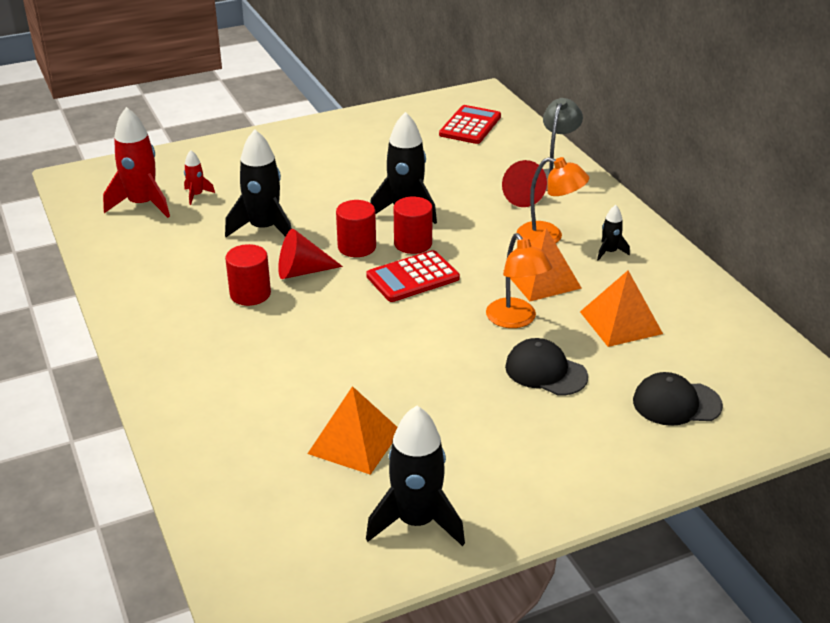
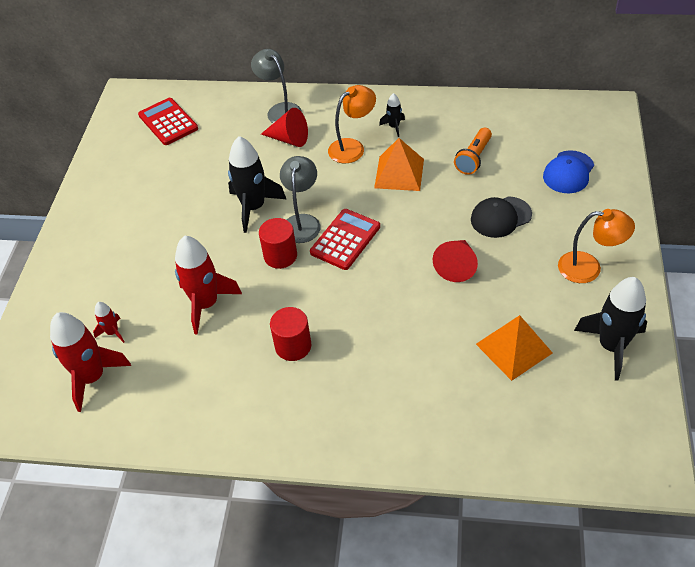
camera: 55 degrees left, 15 degrees up
black rocket [225,129,292,237] -> red rocket [175,236,242,335]
red cone [278,229,343,279] -> red cone moved to [433,240,478,282]
red calculator [366,250,460,302] -> red calculator turned 150 degrees counterclockwise [310,209,380,270]
red cylinder [394,197,433,254] -> grey lamp [280,156,321,243]
orange lamp [486,233,552,328] -> orange lamp moved to [558,209,635,283]
orange pyramid [580,271,663,347] -> orange flashlight [454,128,492,175]
black cap [633,372,723,426] -> blue cap [543,150,594,193]

